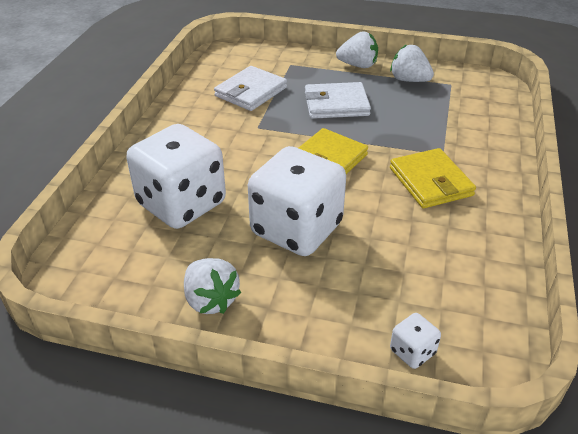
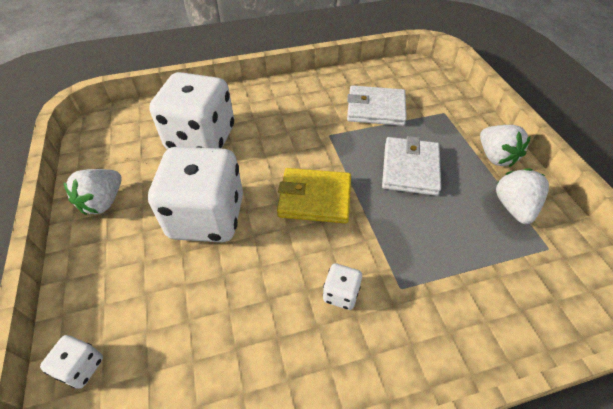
camera: 60 degrees right, 10 degrees up
white wallet [305,82,371,119] -> white wallet turned 45 degrees clockwise [382,136,441,196]
yellow wallet [390,148,476,208] -> white dice [323,264,362,310]

